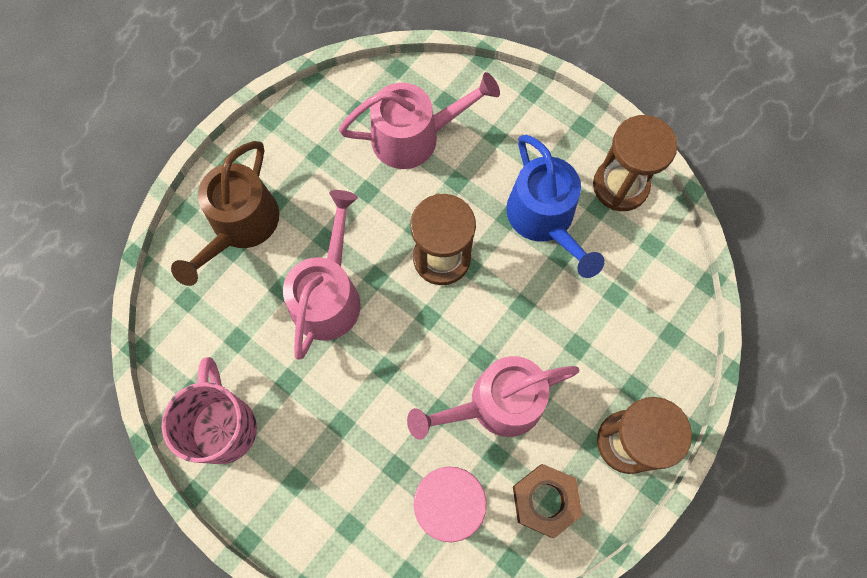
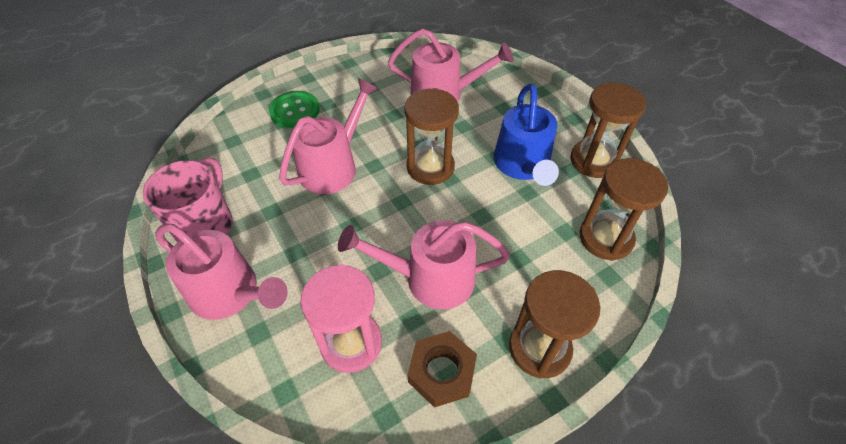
camera: 20 degrees right, 20 degrees down
brown watering can [171,141,279,286] -> green button [269,91,319,128]
none -> pink watering can [155,223,288,320]
none -> brown hourglass [579,158,668,261]

